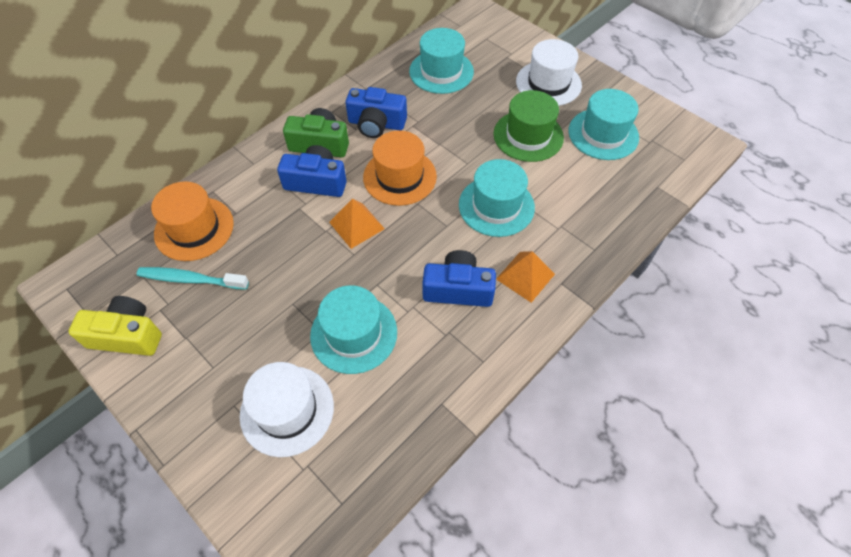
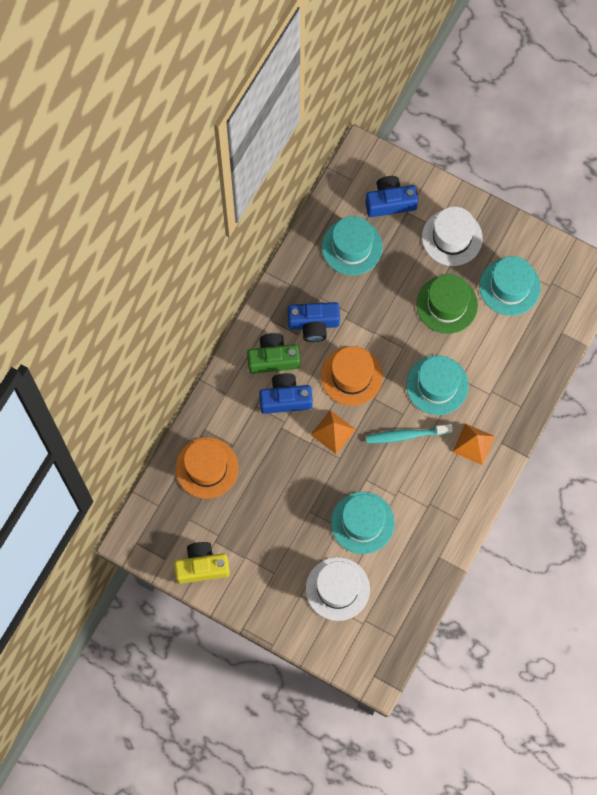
camera: 15 degrees left, 15 degrees up
turquoise toothbrush [137,267,249,290] -> turquoise toothbrush moved to [366,424,453,443]
blue camera [423,250,496,307] -> blue camera moved to [365,176,418,217]

